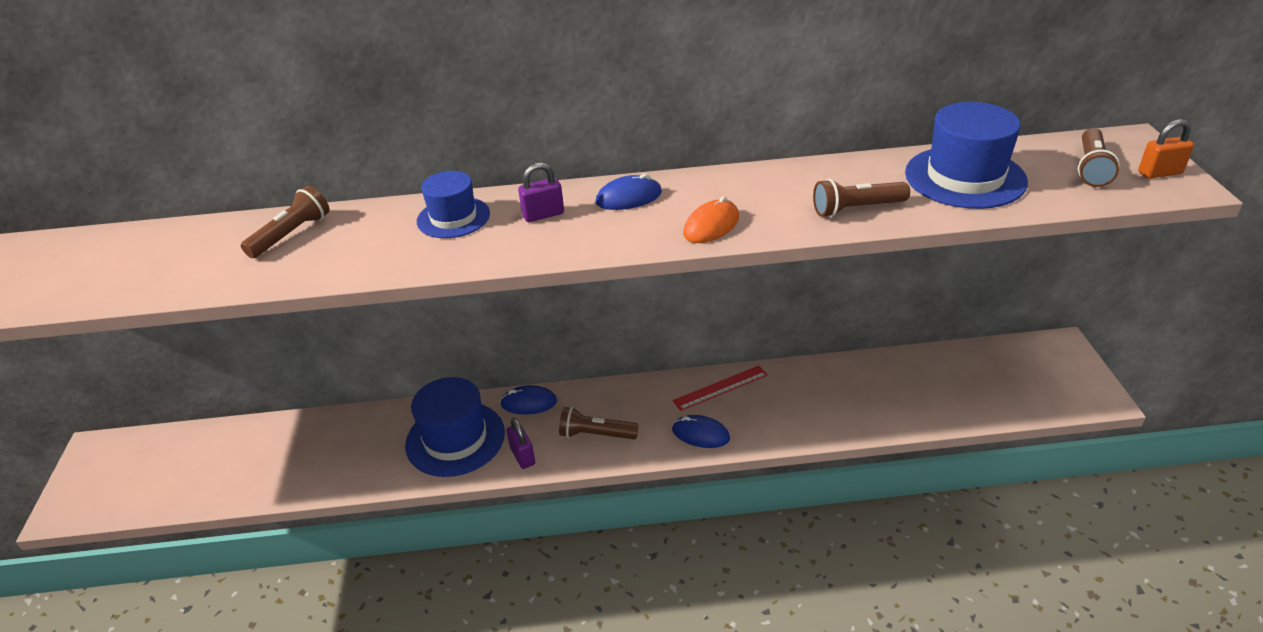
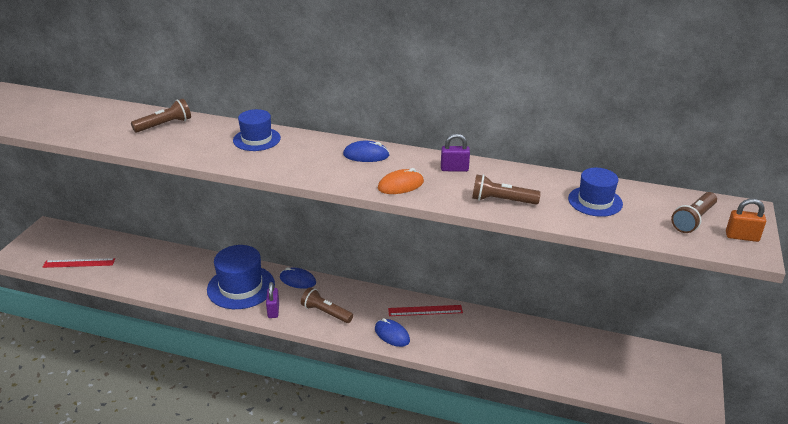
camera: 20 degrees right, 5 degrees down
purple padlock [518,163,564,222] -> purple padlock moved to [441,133,470,172]
blue hat [905,102,1028,209] -> blue hat [568,168,623,217], size x0.62
none -> red ruler [43,258,115,268]

